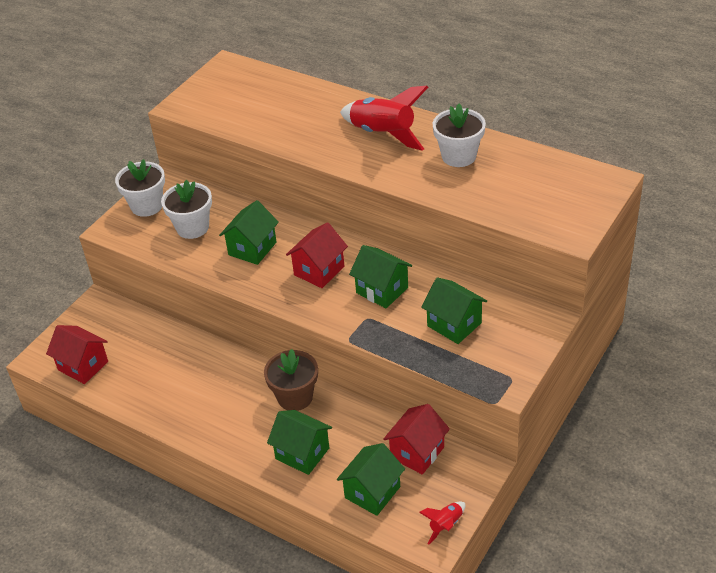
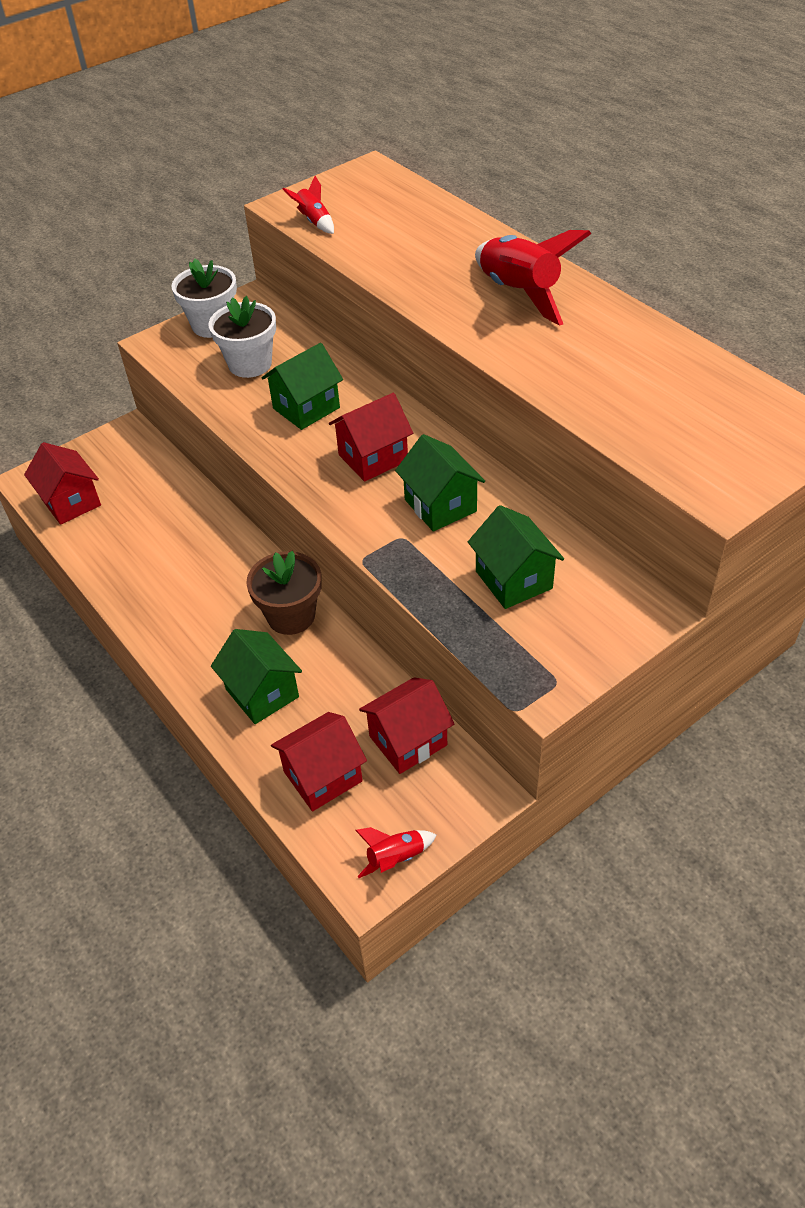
camera: 20 degrees right, 5 degrees up
green house [337,443,405,516] -> red house [271,712,367,811]
white flower pot [433,104,486,167] -> none
none -> red rocket [283,176,334,234]

